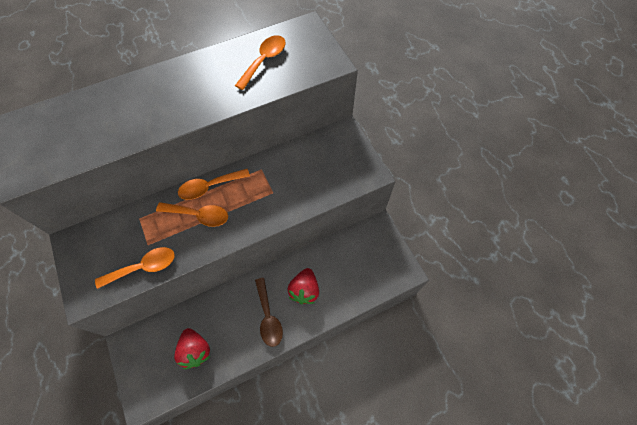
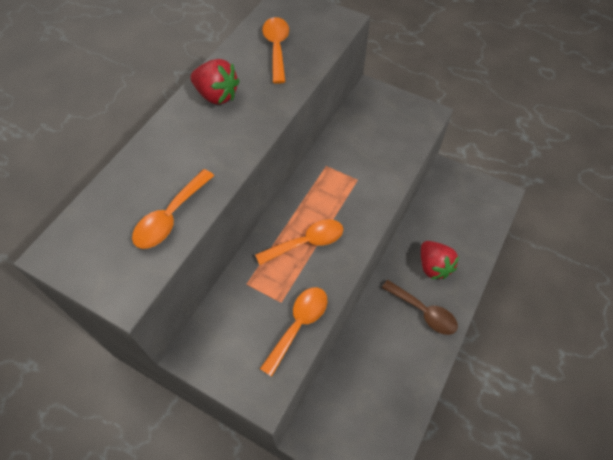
camera: 35 degrees left, 5 degrees down
red strawberry [174,328,210,369] -> red strawberry moved to [190,59,240,105]
orange spoon [178,169,250,200] -> orange spoon moved to [132,169,214,249]

